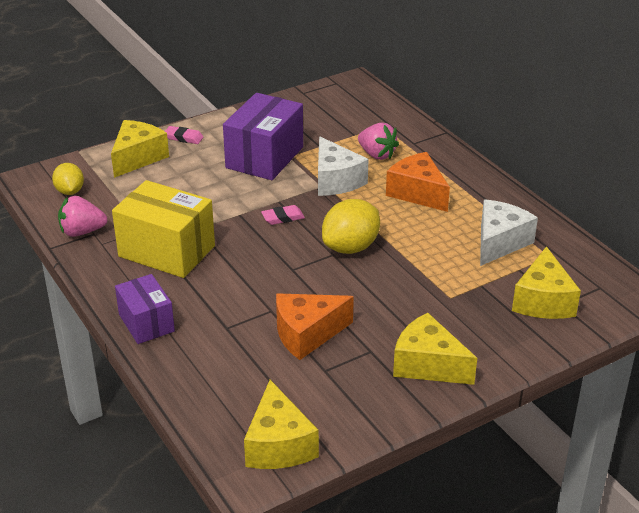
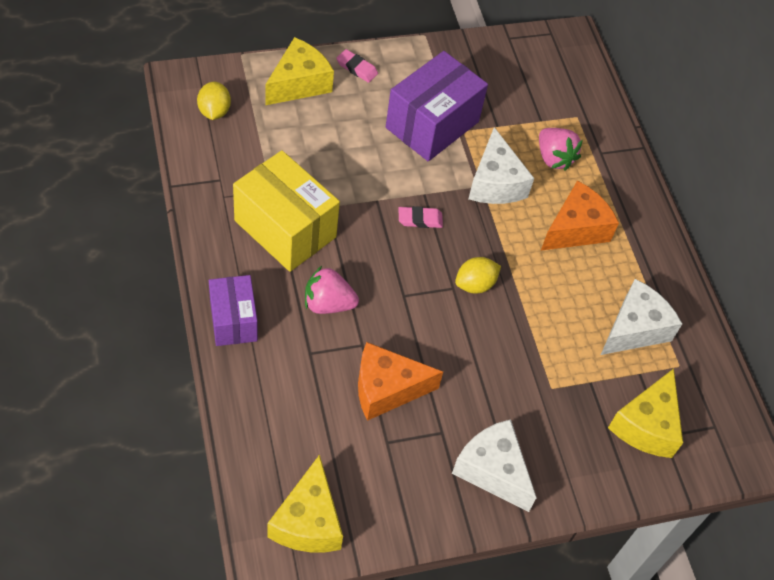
camera: 10 degrees right, 20 degrees up
pink strawberry [58,196,108,237] -> pink strawberry moved to [305,266,359,314]
yellow lemon [322,199,380,254] -> yellow lemon [455,257,501,293], size x0.62
orange cheese [386,152,450,212] -> orange cheese turned 75 degrees clockwise [541,181,619,251]
yellow cheese [393,313,477,385] -> white cheese [452,419,537,512]

